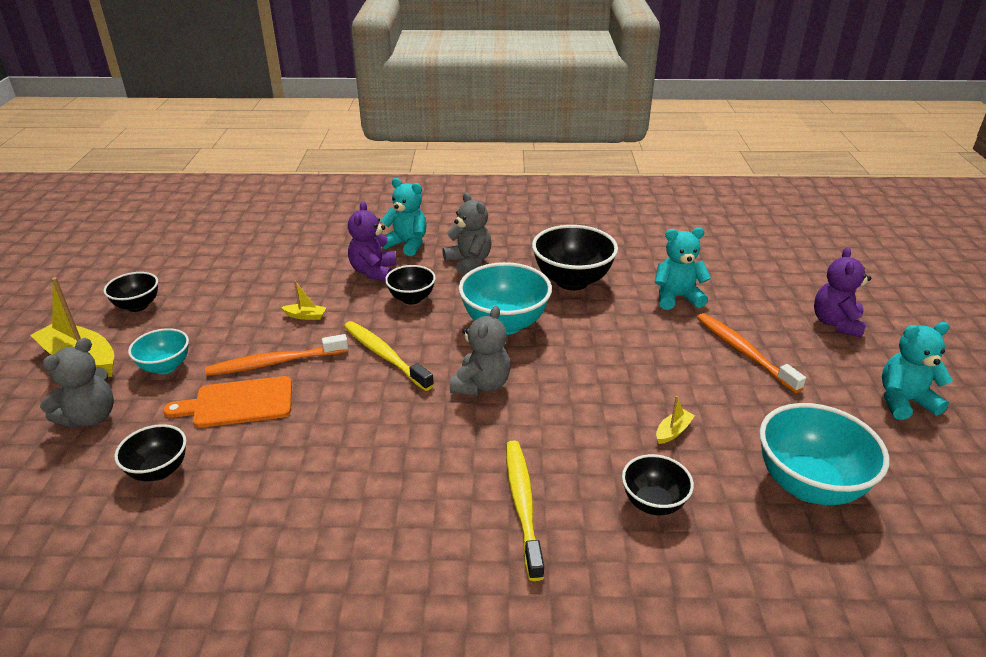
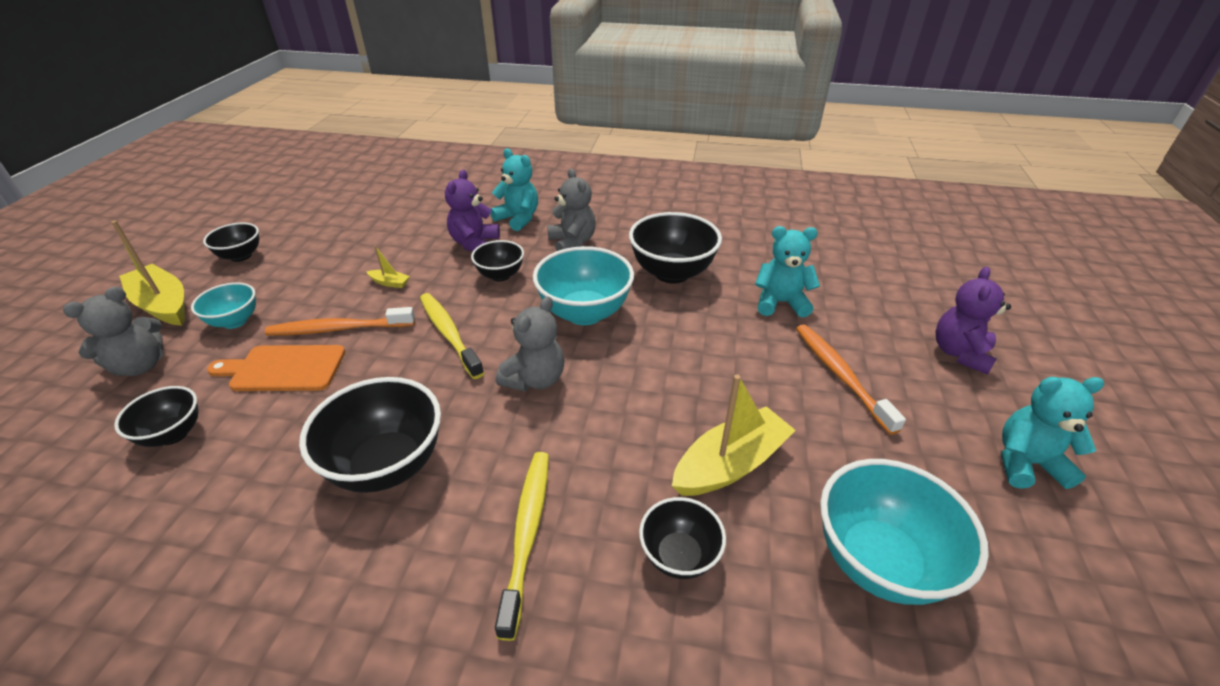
camera: 10 degrees right, 5 degrees up
yellow boat [656,396,695,444] -> yellow boat [672,374,796,496], size x2.24
none -> black bowl [299,377,441,493]

